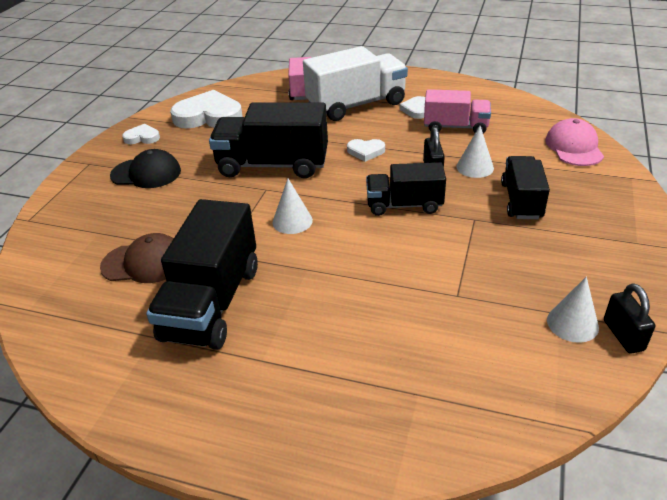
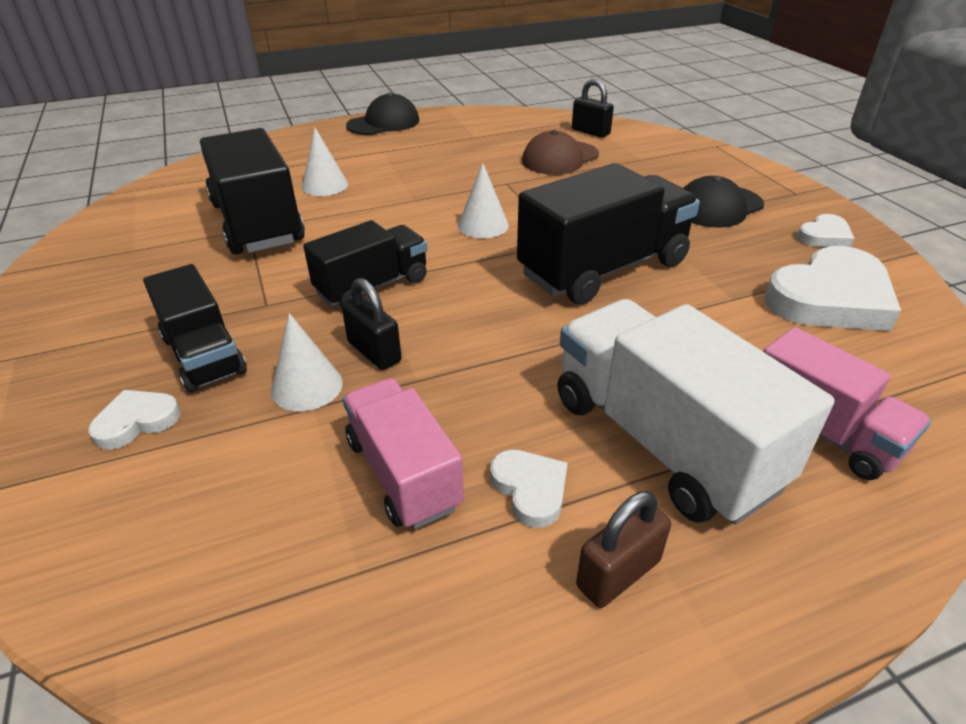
camera: 140 degrees right, 0 degrees up
black truck [146,199,258,350] -> black truck moved to [200,128,305,255]
white truck [303,46,408,121] -> white truck turned 120 degrees clockwise [557,299,834,525]
white heart [347,139,385,162] -> white heart moved to [88,390,181,449]
pink truck [424,89,491,134] -> pink truck turned 90 degrees clockwise [342,378,464,529]
pink cap [545,118,604,166] -> none
white cone [547,277,599,343] -> white cone moved to [302,127,348,196]
black padlock [604,283,655,354] -> black padlock moved to [572,79,614,138]
none -> black cap [346,93,419,135]
none -> brown padlock [576,491,671,608]

